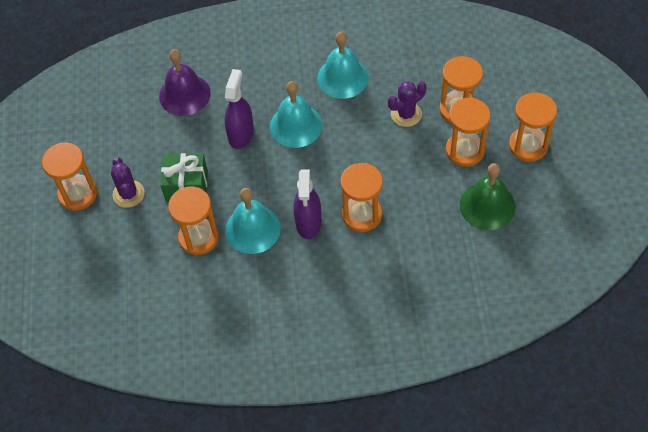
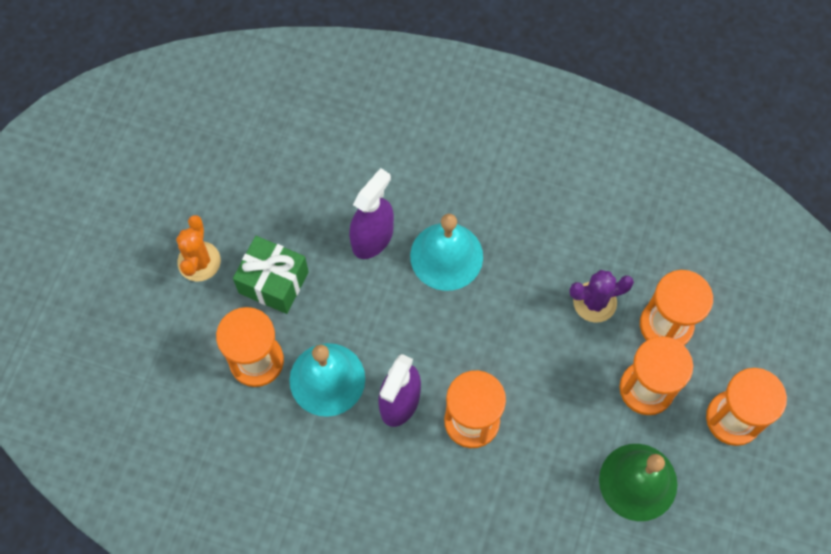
camera: 20 degrees right, 10 degrees up
orange hourglass [42,143,97,211] -> none
purple cactus [111,157,145,208] -> orange cactus [176,215,221,282]
purple bell [159,49,211,116] -> none
turquoise bell [317,32,369,99] -> none

